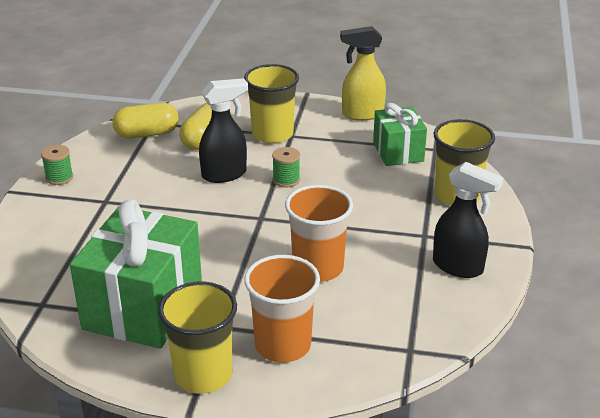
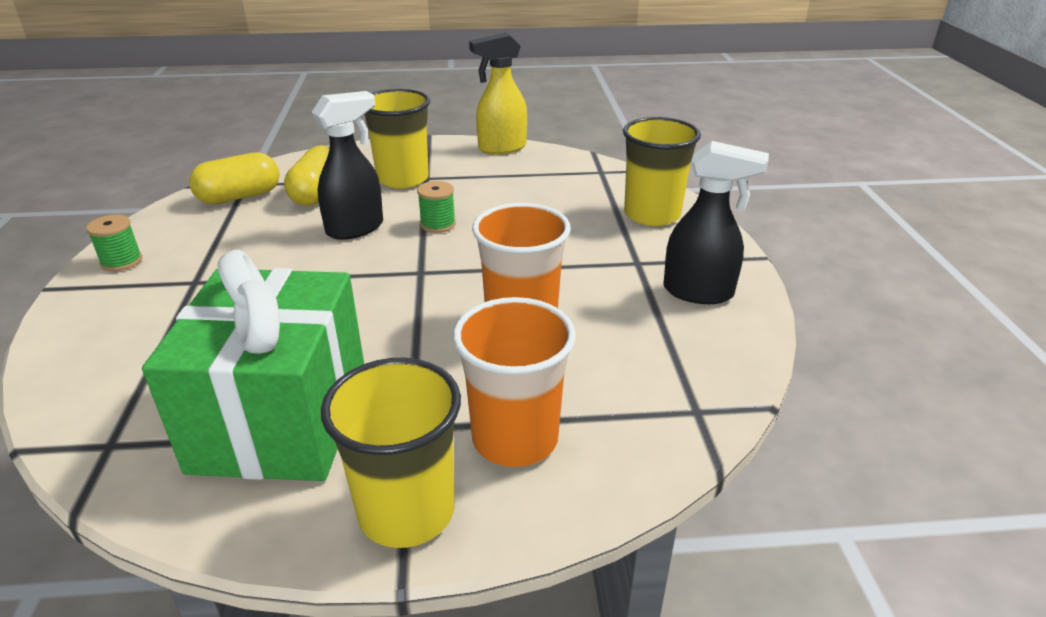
camera: 15 degrees left, 0 degrees up
green gift [373,103,427,166] -> none

